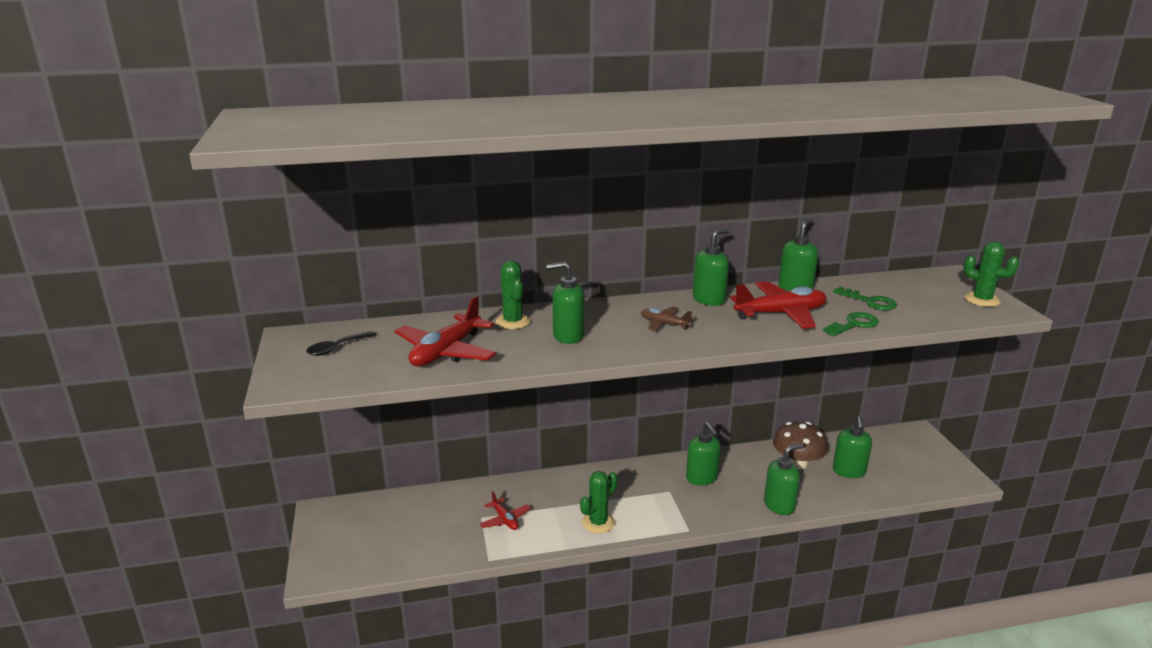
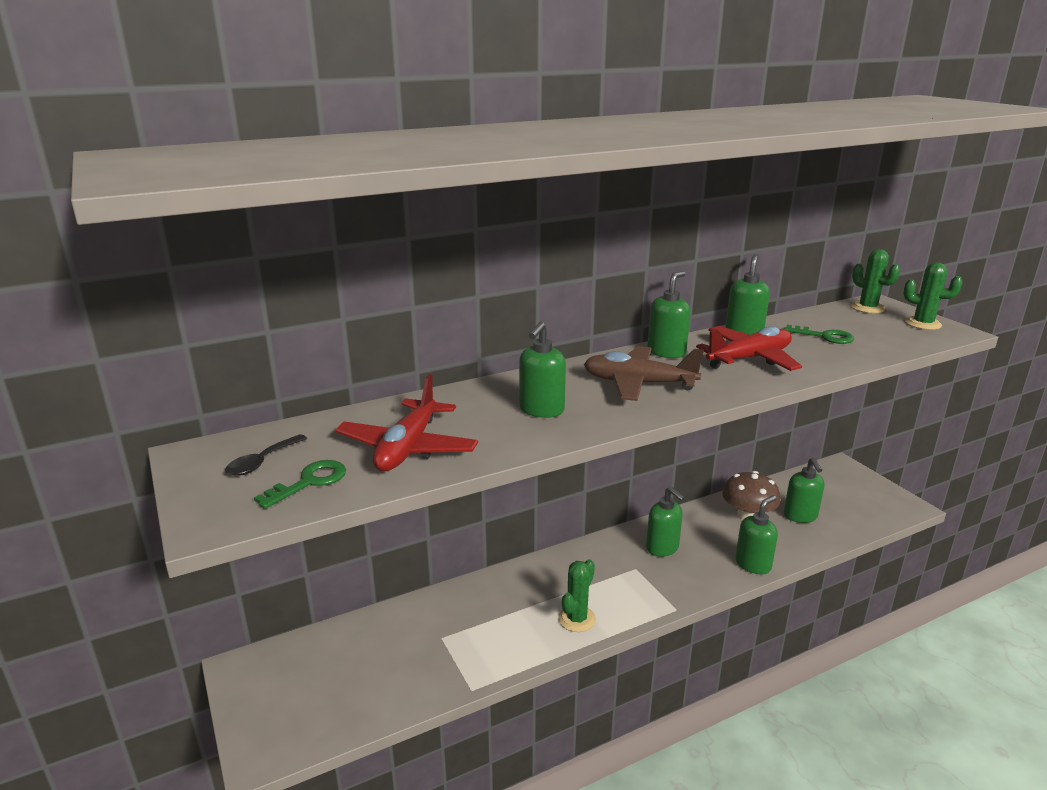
camera: 15 degrees left, 0 degrees up
red plane [480,491,531,530] -> none
green cactus [496,260,530,329] -> green cactus moved to [851,249,900,313]
green soap dispenser [546,261,585,344] -> green soap dispenser turned 45 degrees counterclockwise [519,322,566,418]
brown plane [641,306,693,331] -> brown plane [584,346,704,401], size x1.87
green key [823,312,879,336] -> green key moved to [254,460,346,509]

